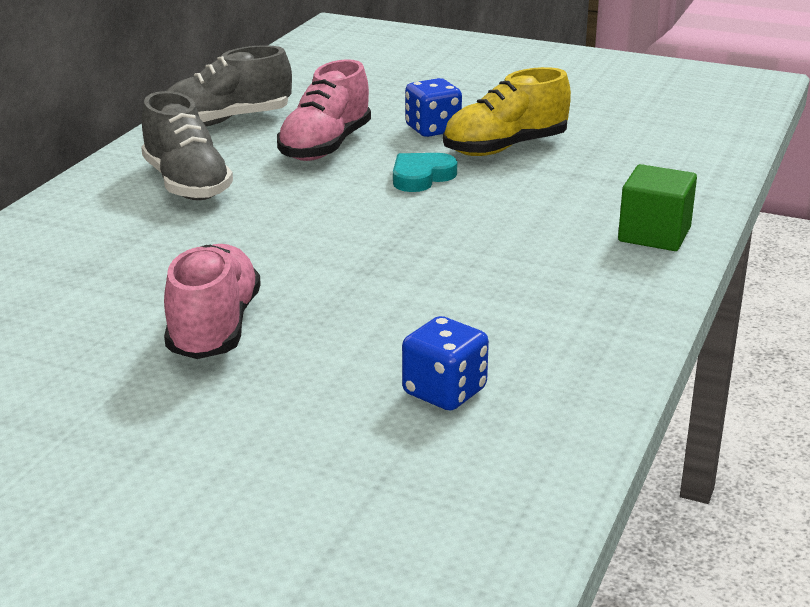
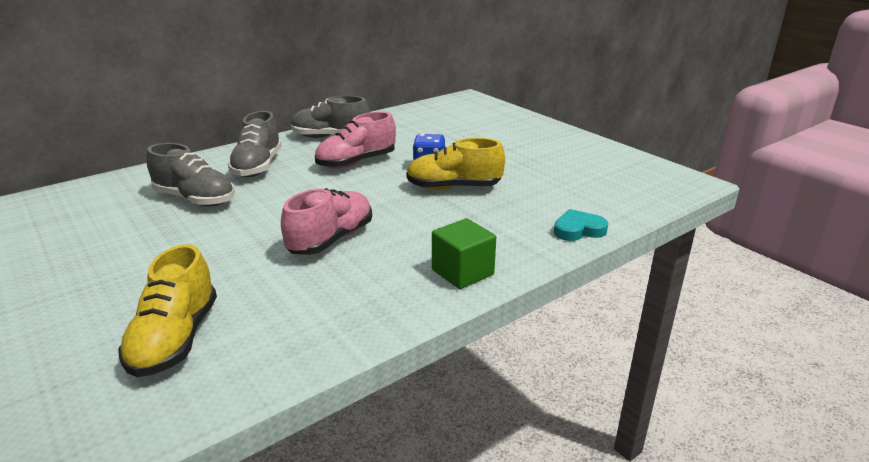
camera: 30 degrees right, 0 degrees up
pink shoe [164,244,261,359] -> pink shoe moved to [281,188,372,255]
turquoise heart [393,153,457,192] -> turquoise heart moved to [554,209,608,241]
blue dice [402,316,489,411] -> yellow shoe [118,244,217,377]
none -> grey shoe [146,143,235,207]

